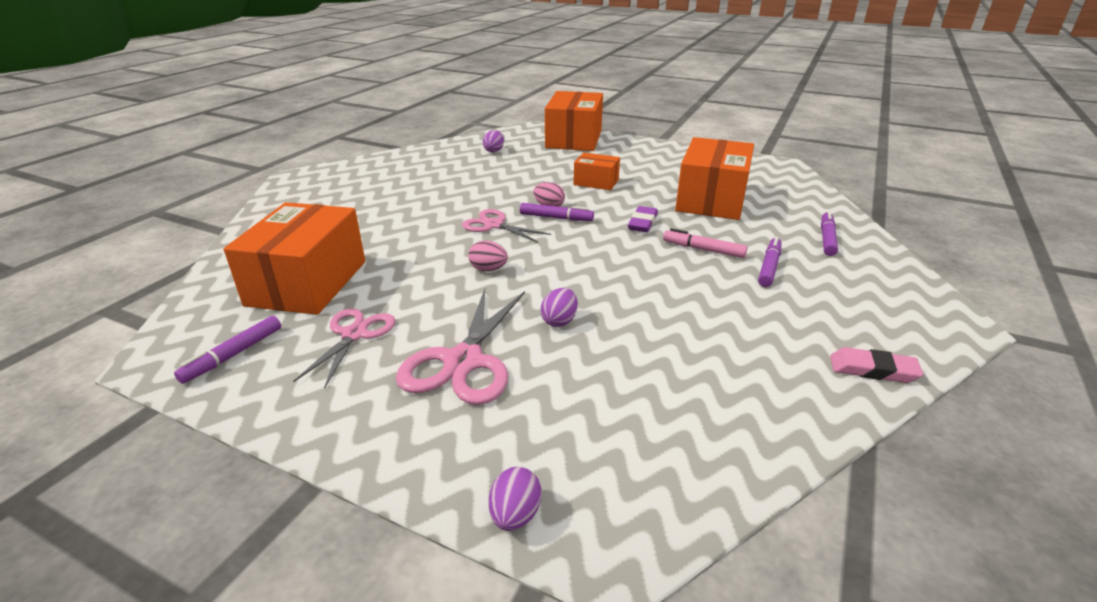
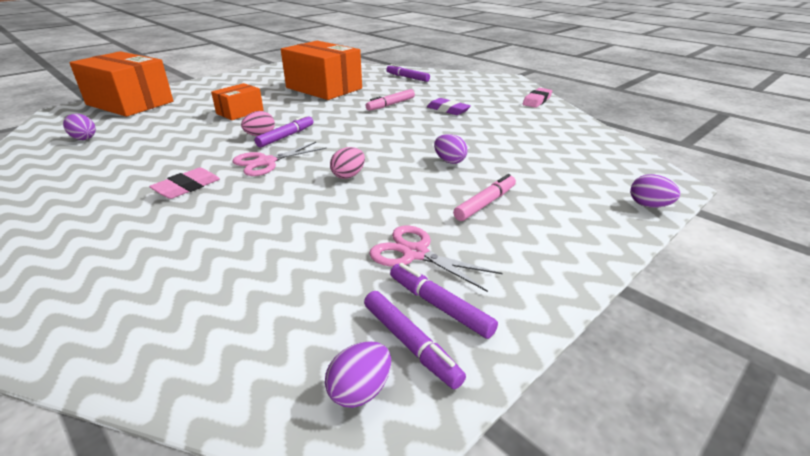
camera: 70 degrees left, 0 degrees up
orange box [224,202,365,315] -> none
pink scissors [396,289,525,405] -> pink marker [453,174,516,221]
purple eraser [628,206,658,232] -> purple eraser moved to [427,98,471,115]
purple marker [758,237,781,287] -> purple marker moved to [390,263,498,339]
none -> pink eraser [149,168,220,199]
none -> purple egg [325,341,391,408]

